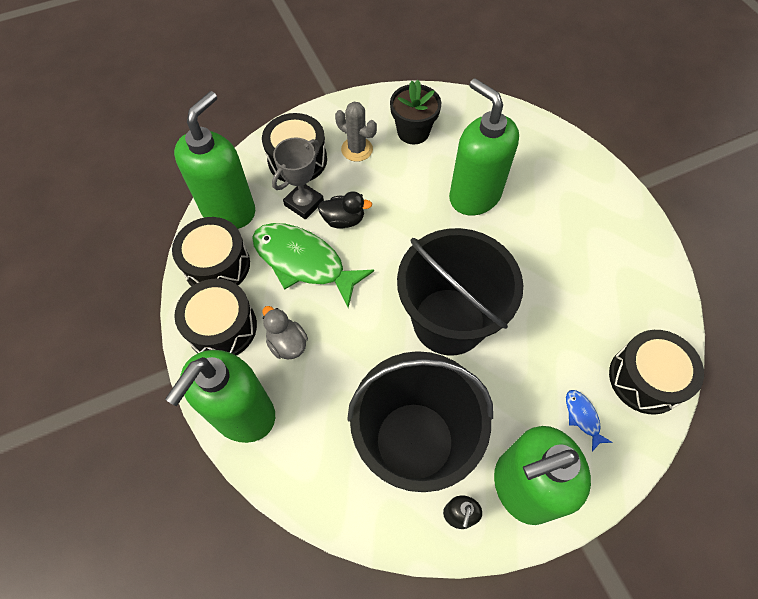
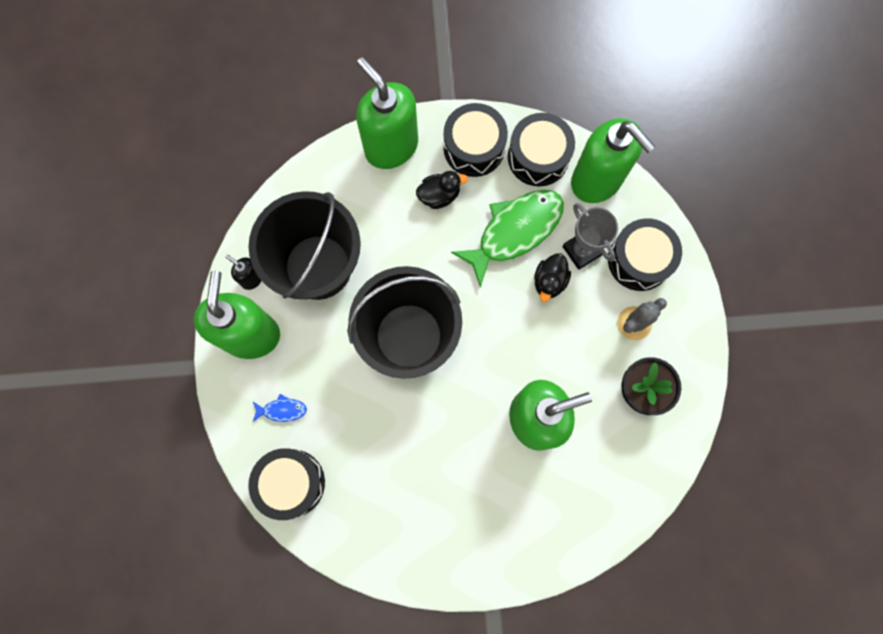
camera: 110 degrees right, 15 degrees up
grey duck [262,306,308,360] -> black duck [416,171,468,209]

